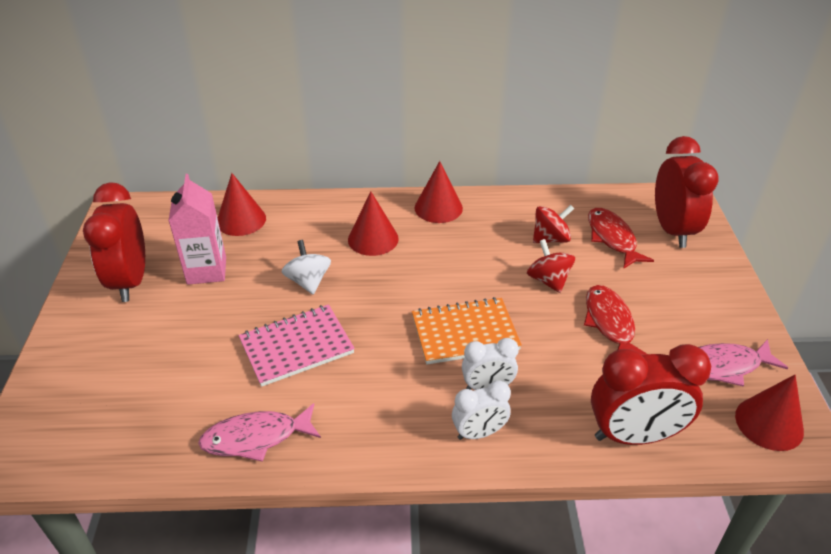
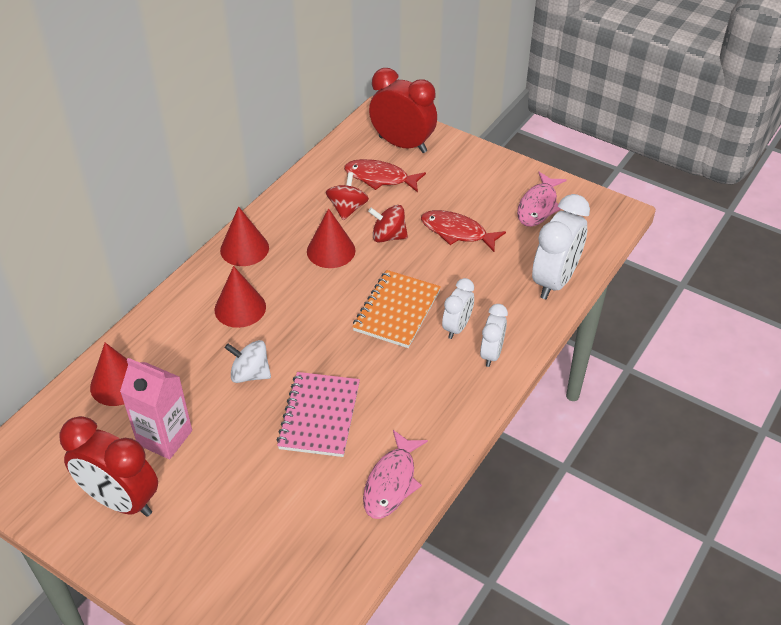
camera: 55 degrees left, 5 degrees up
red clock [591,344,711,445] -> white clock [532,194,590,299]
red cone [735,375,804,451] -> red cone moved to [307,208,356,268]

